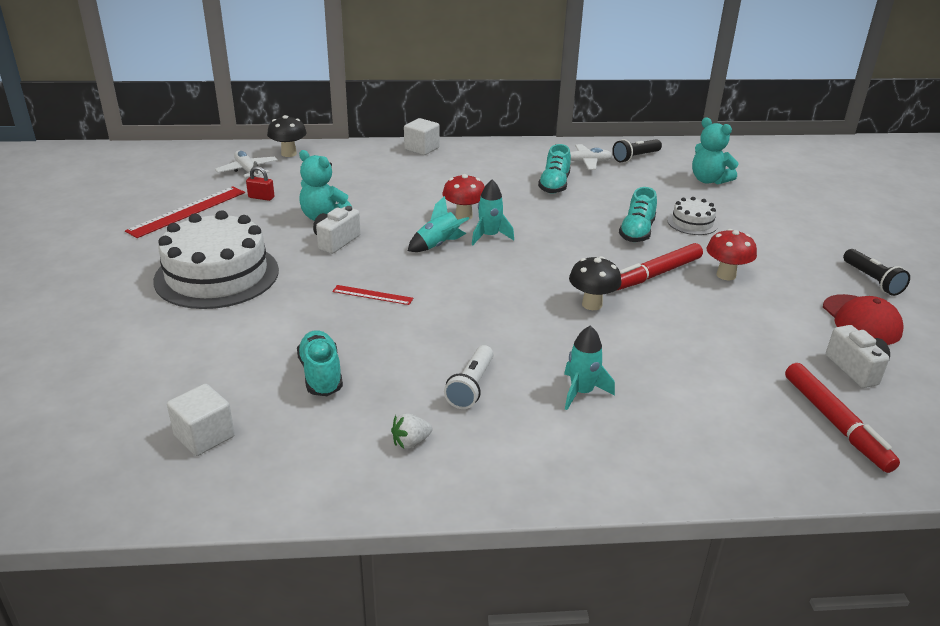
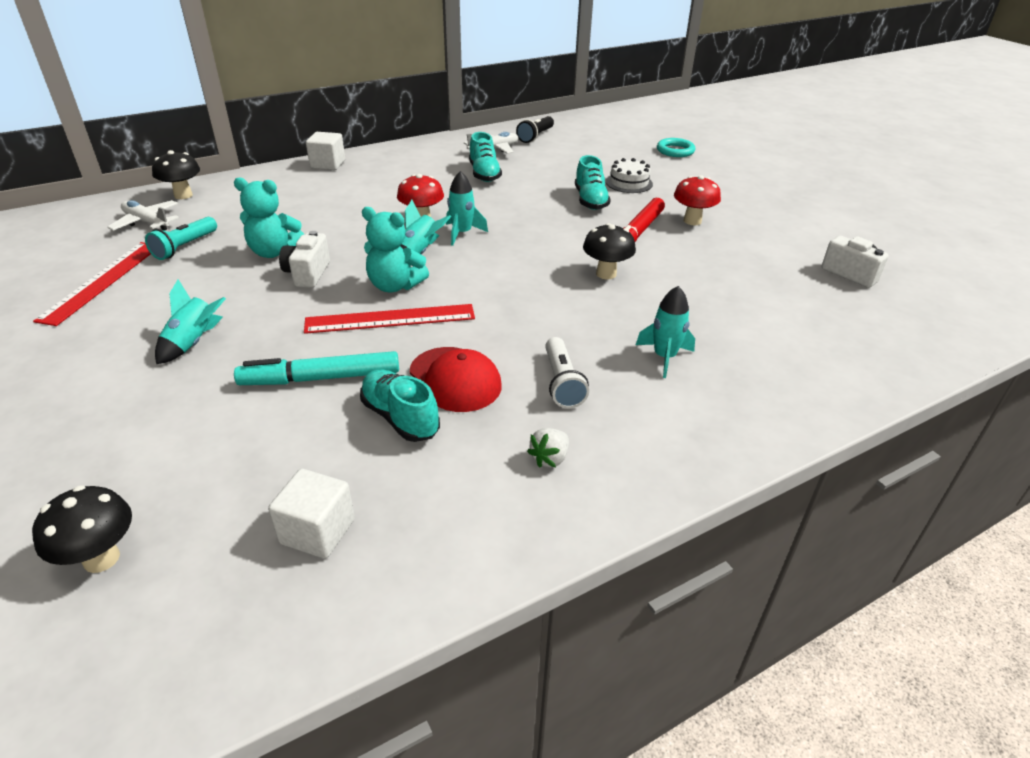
camera: 25 degrees left, 5 degrees up
white cake [153,210,279,309] -> turquoise rocket [155,279,226,364]
red padlock [246,166,275,201] -> turquoise flashlight [145,217,217,260]
red ruler [332,285,413,305] -> red ruler [304,304,475,334], size x1.84
turquoise teddy bear [692,118,738,185] -> turquoise teddy bear moved to [362,207,429,292]
red marker [785,363,900,473] -> none
red cap [823,294,903,345] -> red cap moved to [410,347,502,412]
black flashlight [843,249,910,296] -> none
none -> black mushroom [32,485,132,573]
none -> turquoise marker [234,351,399,385]
none -> turquoise ring [657,138,695,157]

